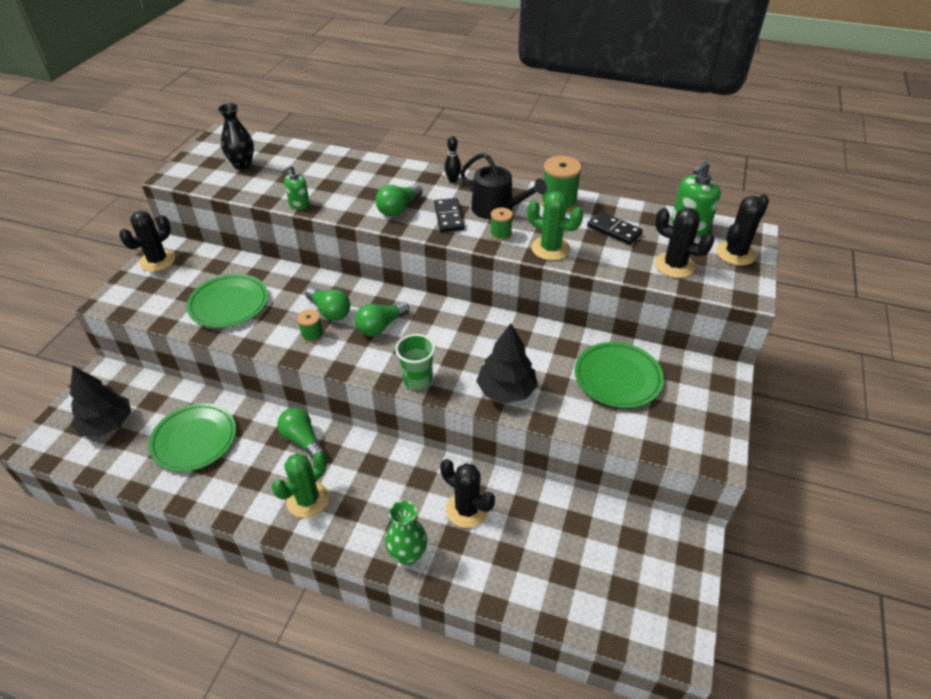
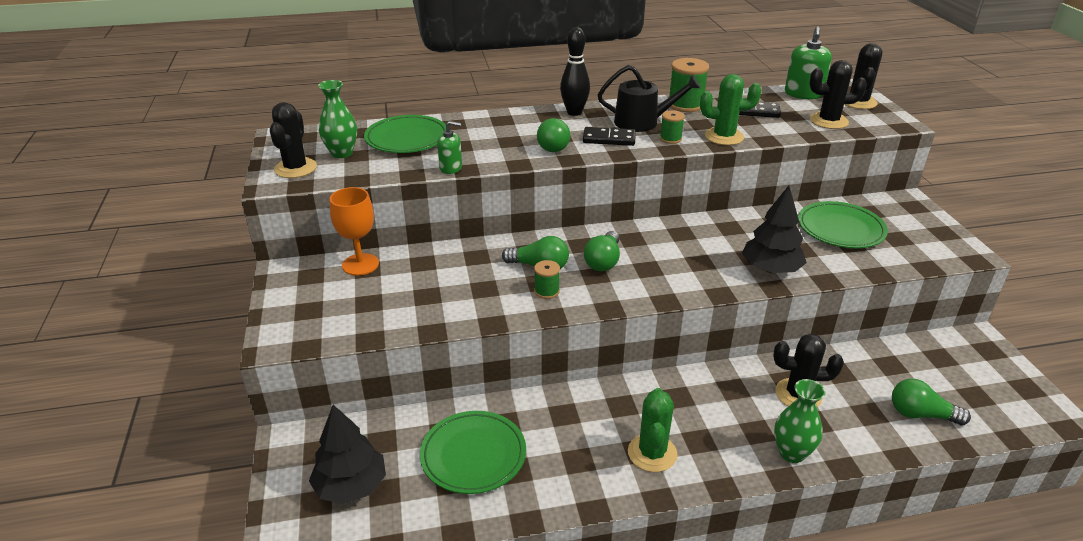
camera: 30 degrees left, 10 degrees down
black cactus [119,211,175,271] -> black cactus moved to [270,102,317,178]
green plate [187,274,268,328] -> green plate moved to [364,115,446,153]
black vase [217,103,254,170] -> green vase [318,80,357,158]
green light bulb [277,408,326,457] -> green light bulb moved to [892,379,971,425]
green soap dispenser [281,166,310,210] -> green soap dispenser turned 105 degrees counterclockwise [437,121,462,174]
green cup [395,334,435,390] -> none
black domino [434,198,464,232] -> black domino turned 45 degrees counterclockwise [583,127,636,146]
black bowling pin [444,136,461,183] -> black bowling pin [560,27,590,116], size x1.69
none -> orange goblet [330,187,379,276]

